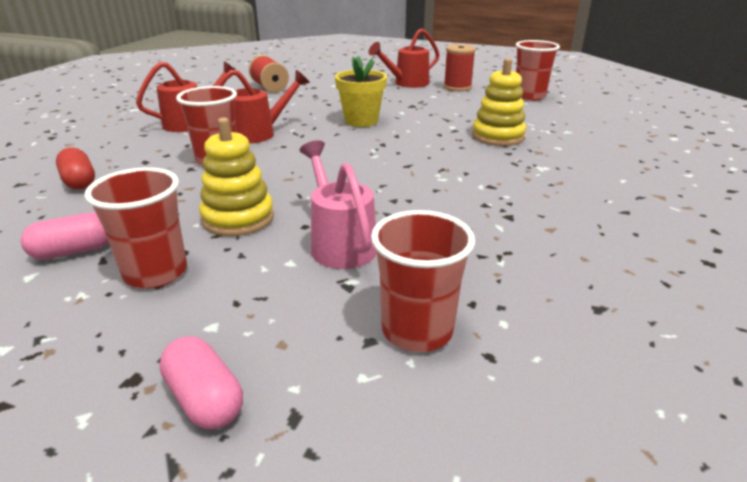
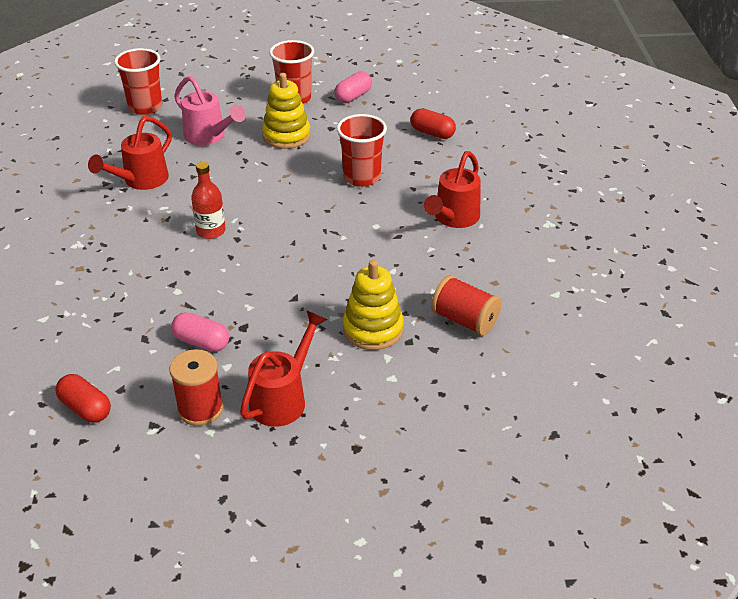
camera: 155 degrees right, 10 degrees up
pink capsule [160,336,243,430] -> pink capsule moved to [171,312,229,352]
red watering can [216,70,310,143] -> red watering can moved to [88,116,172,190]
yellow flower pot [335,56,387,127] -> none
yellow stacking toy [472,58,526,146] -> yellow stacking toy moved to [343,260,404,350]
red cup [516,40,560,101] -> red capsule [55,374,111,423]
none -> red bottle [191,162,226,239]

